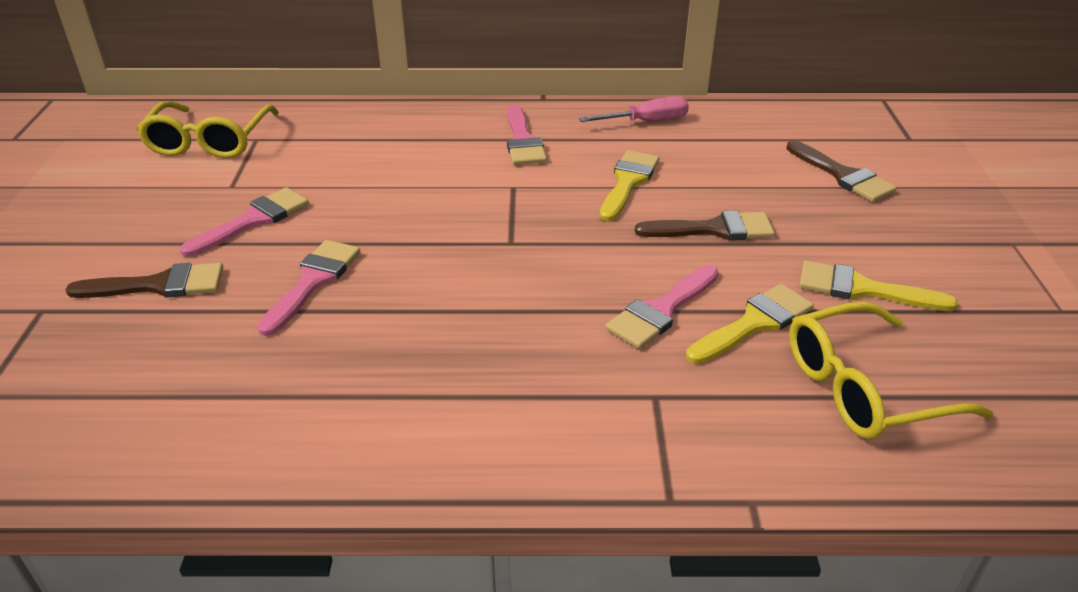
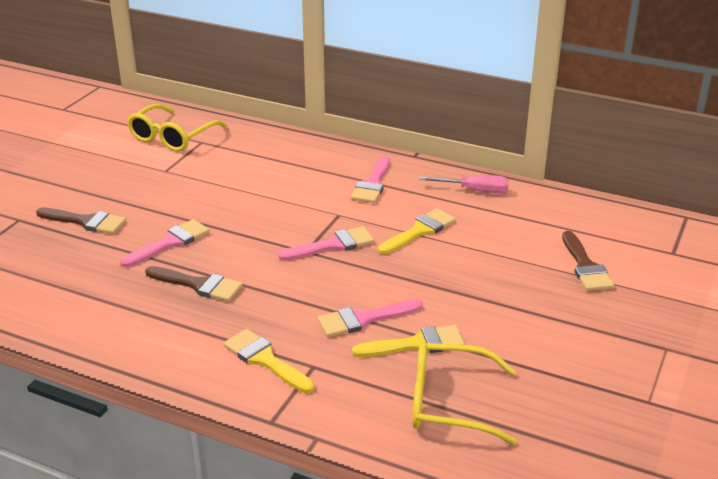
camera: 25 degrees right, 5 degrees down
pink brush [180,187,309,257] -> pink brush moved to [278,226,375,261]
brown brush [635,211,775,240] -> brown brush moved to [145,266,243,302]
yellow brush [799,260,958,311] -> yellow brush moved to [223,329,314,393]

